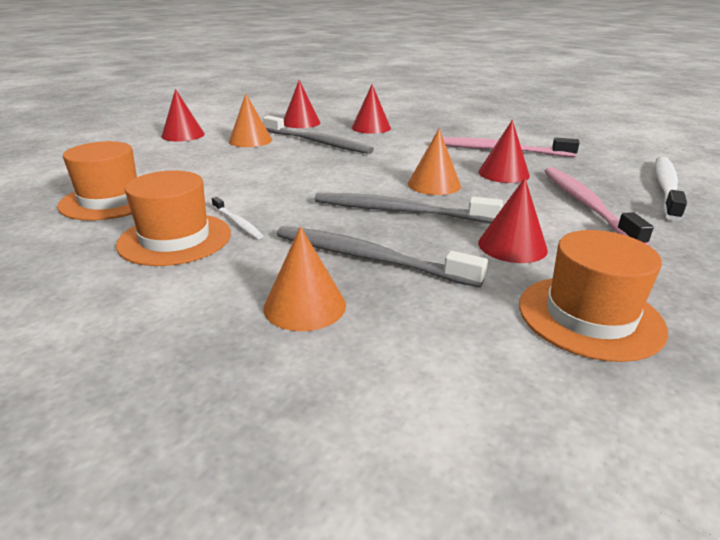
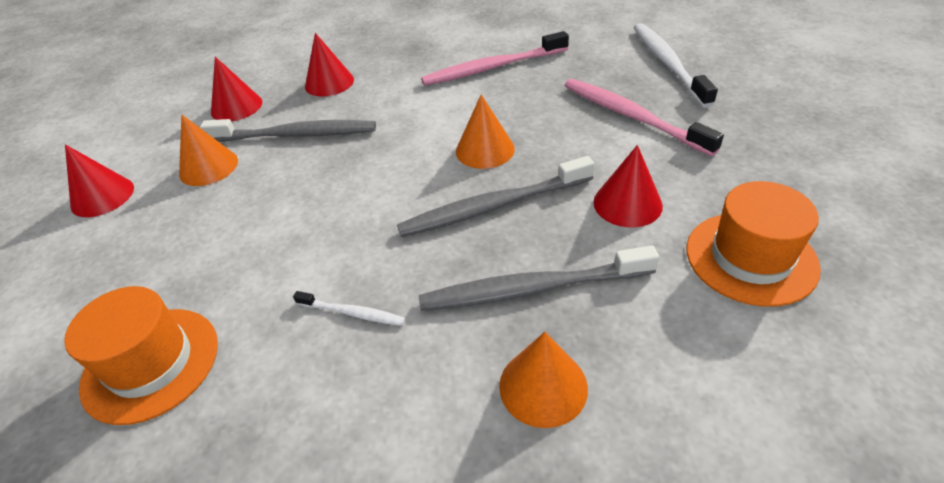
camera: 30 degrees left, 15 degrees up
orange hat [116,170,231,266] -> none
red cone [478,120,530,183] -> none

